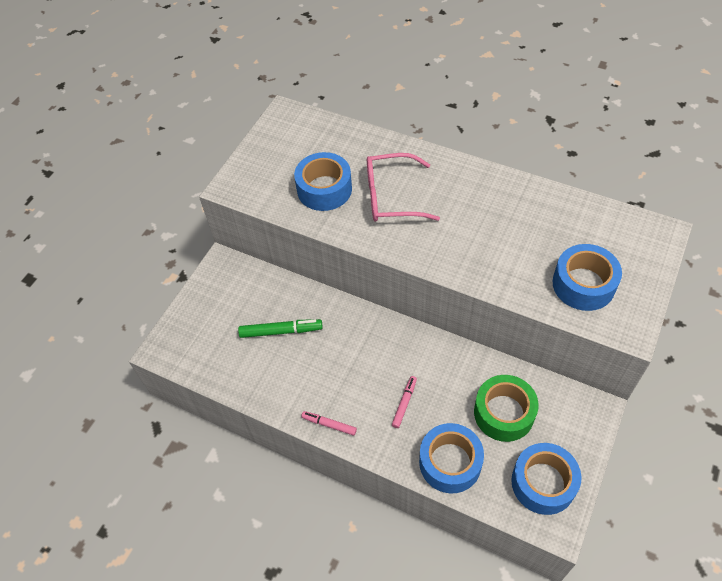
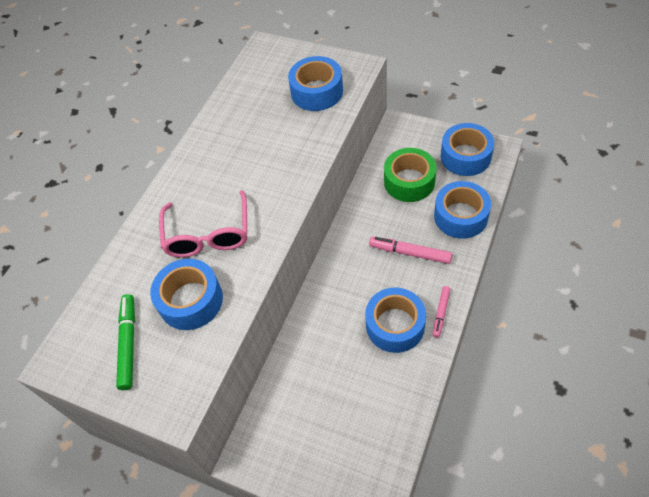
camera: 90 degrees left, 0 degrees up
green marker [238,319,323,338] -> green marker moved to [116,294,135,390]
pink marker [392,376,417,428] -> pink marker [369,237,452,264], size x1.57
none -> blue tape [365,288,426,353]

